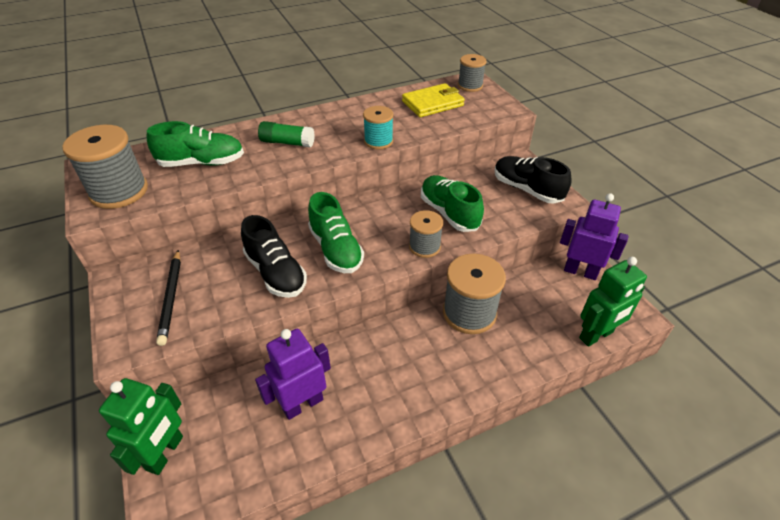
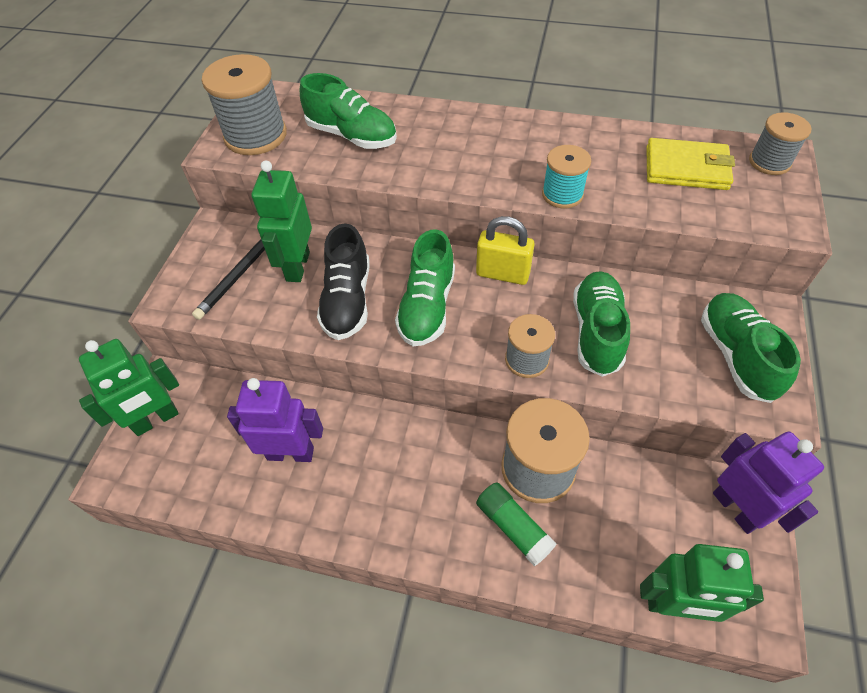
camera: 40 degrees right, 10 degrees up
green glue stick [258,121,315,147] -> green glue stick moved to [476,482,557,566]
black shoe [495,156,571,204] -> green shoe [701,293,801,403]
none -> green robot [251,160,312,282]
none -> yellow padlock [476,216,535,285]

